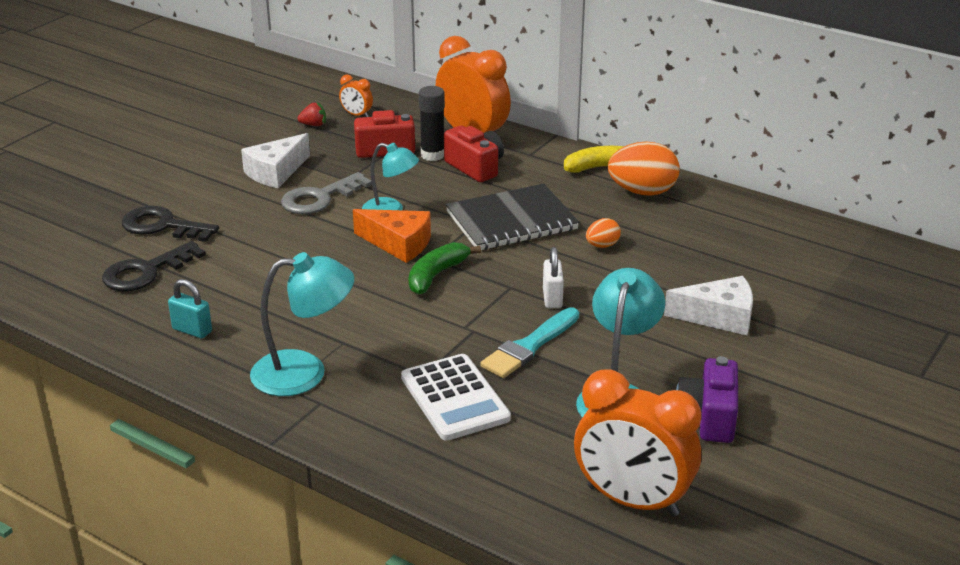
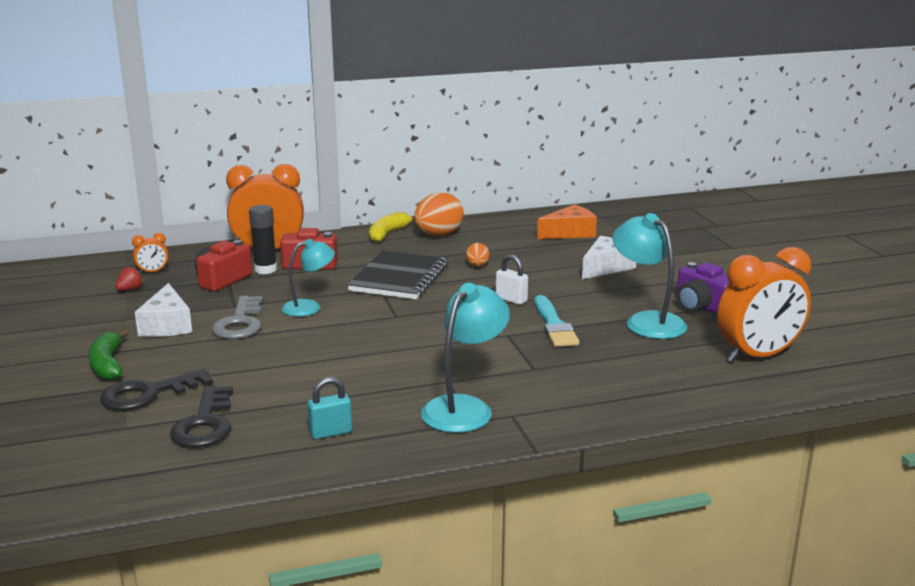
camera: 50 degrees left, 10 degrees down
orange cheese [353,209,431,263] -> orange cheese moved to [537,204,597,239]
white calculator [401,354,511,441] -> none
green banana [409,242,481,295] -> green banana moved to [88,329,129,380]

